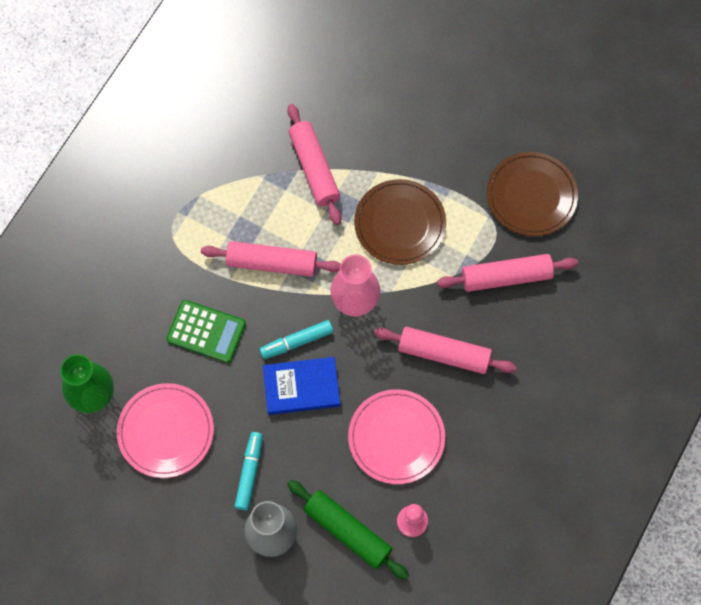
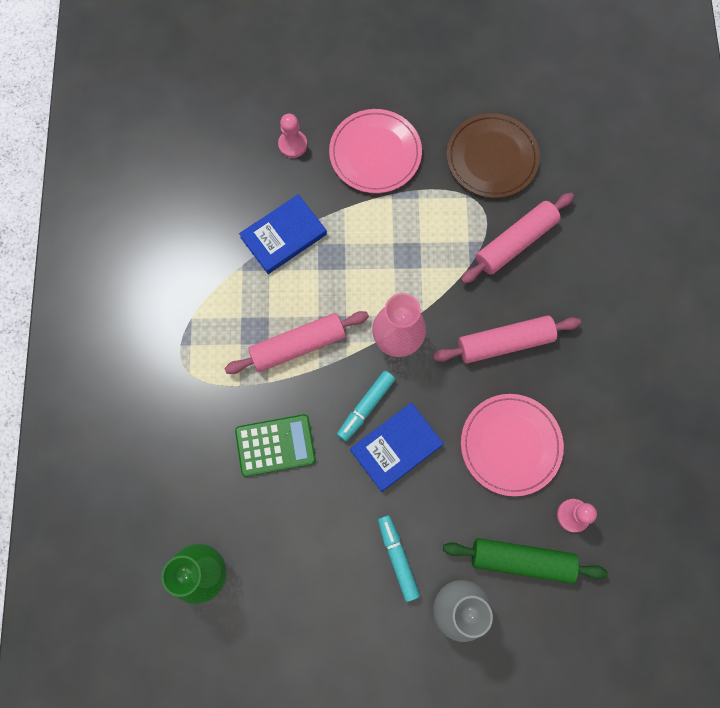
camera: 30 degrees left, 5 degrees up
pink plate [117,383,214,478] -> pink plate moved to [329,109,422,193]
pink rolling pin [288,104,341,225] -> blue book [239,194,327,274]
brown plate [354,179,446,265] -> none
none -> pink pawn [278,114,307,158]

